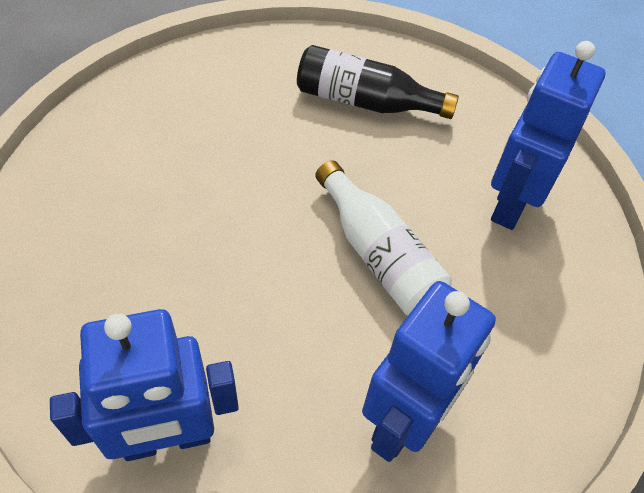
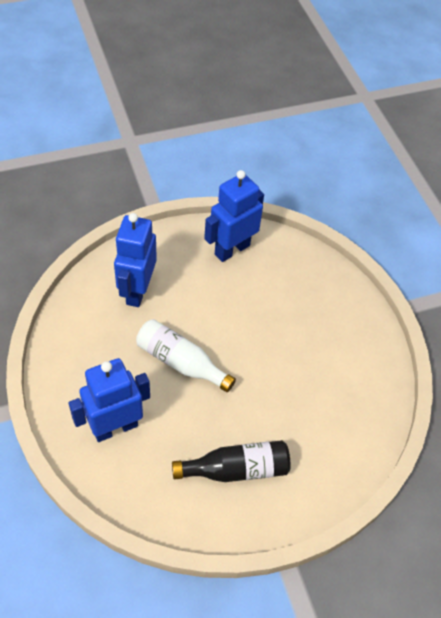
camera: 155 degrees right, 0 degrees up
blue robot [491,41,606,230] -> blue robot turned 120 degrees counterclockwise [69,358,150,442]

